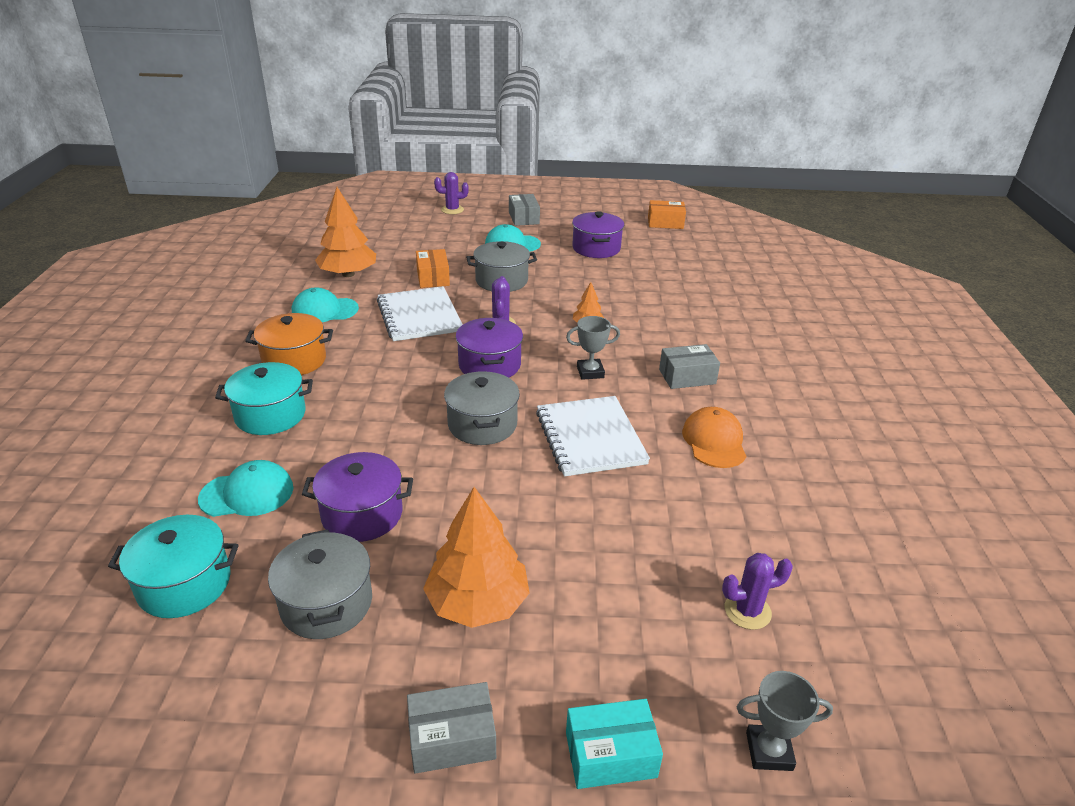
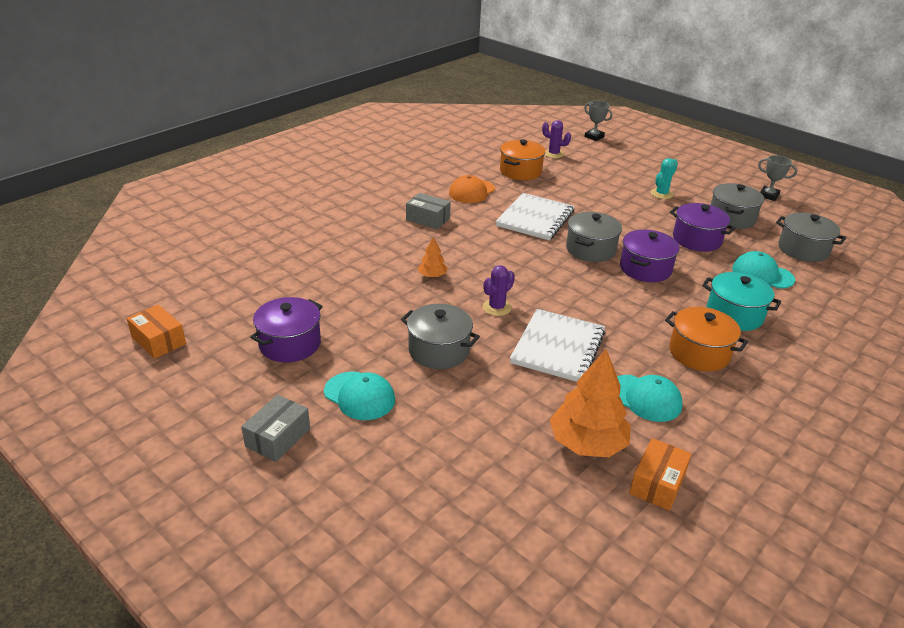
camera: 140 degrees left, 0 degrees up
turquoise pot [108,515,238,618] -> grey pot [776,213,846,262]
grey box [407,682,496,774] -> none
orange box [416,249,450,288] -> orange box moved to [629,438,692,511]
orange tree [423,487,530,628] -> turquoise cactus [651,158,678,199]
purple cactus [434,172,469,214] -> none
purple pot [456,318,523,378] -> purple pot moved to [620,230,679,282]
grey trophy [566,316,620,380] -> grey trophy moved to [758,155,797,201]
turquoise box [566,699,663,789] -> none
none -> orange pot [500,140,546,180]

